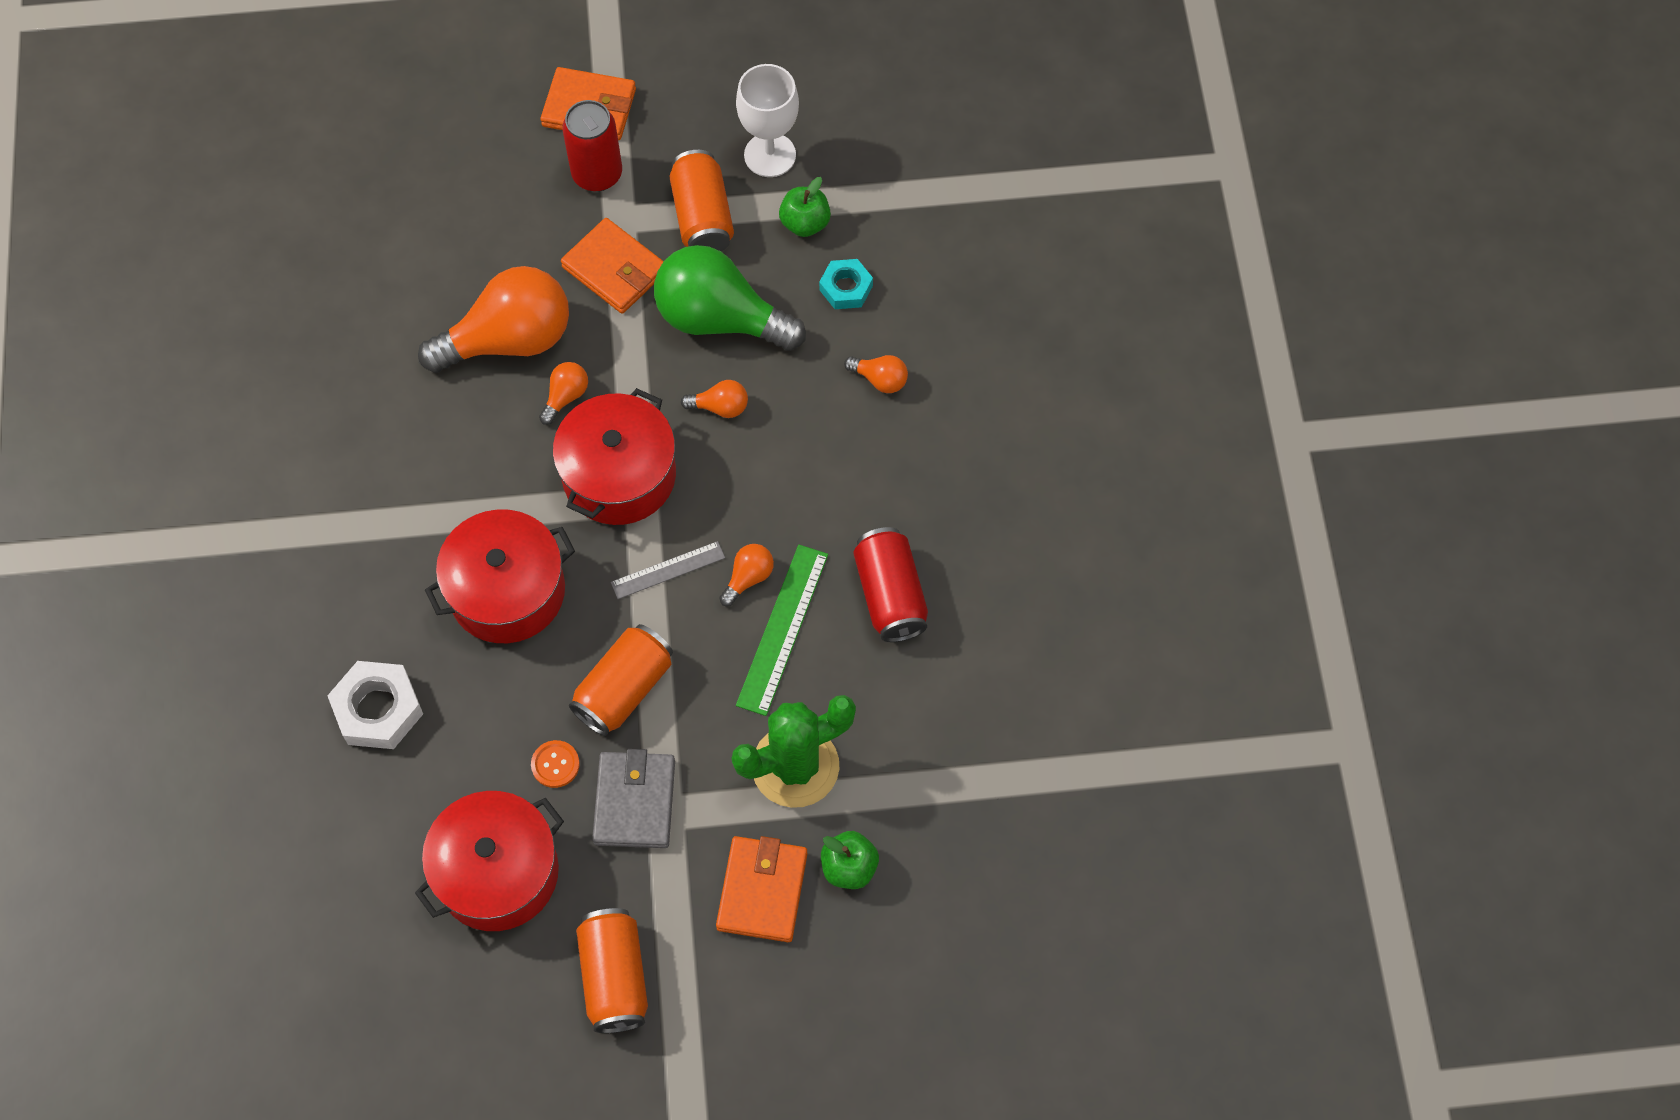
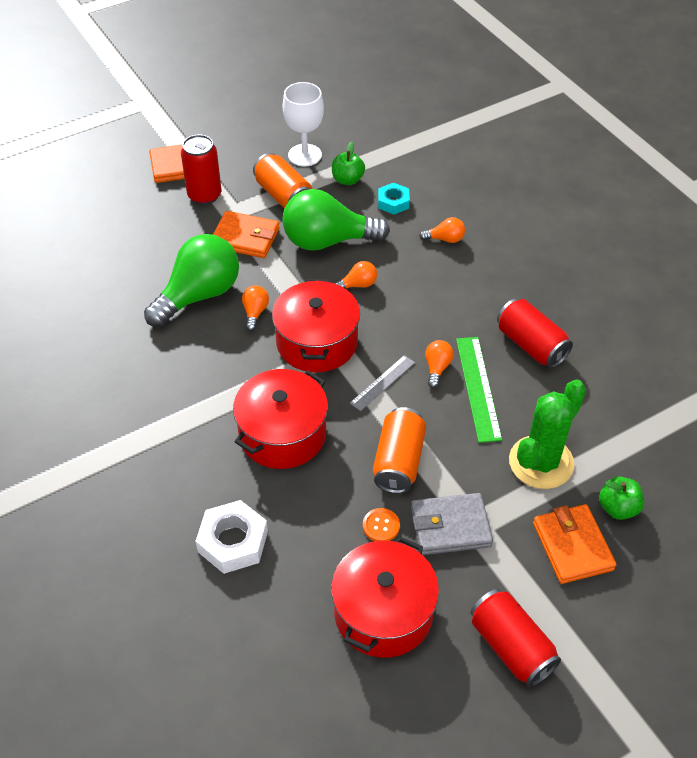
camera: 25 degrees left, 15 degrees down
orange light bulb [418,266,569,373] -> green light bulb [144,234,239,327]
orange can [576,908,648,1033] -> red can [470,589,561,687]
grey wallet [592,749,675,848] -> grey wallet turned 75 degrees counterclockwise [411,493,493,555]

